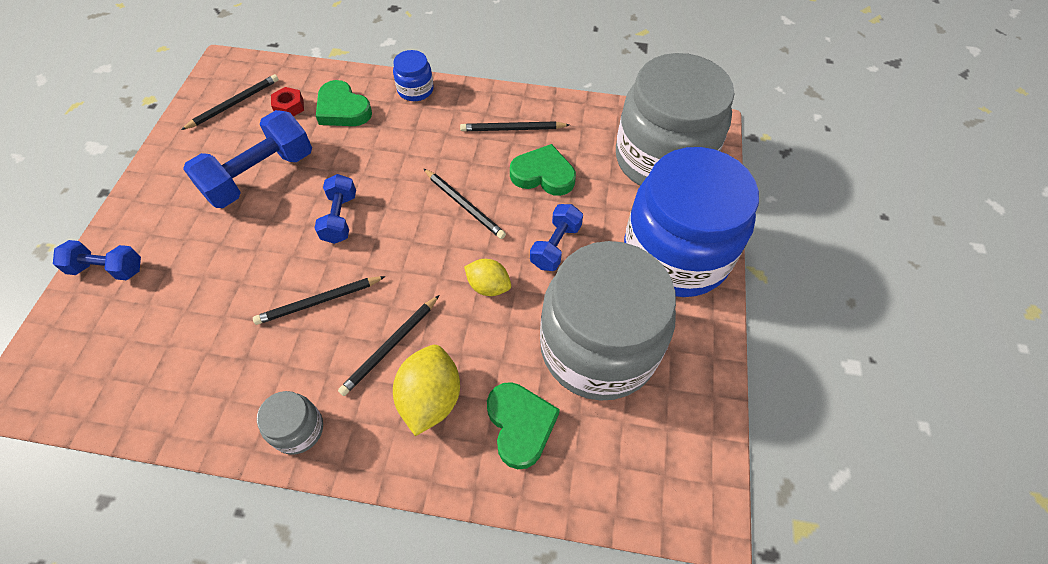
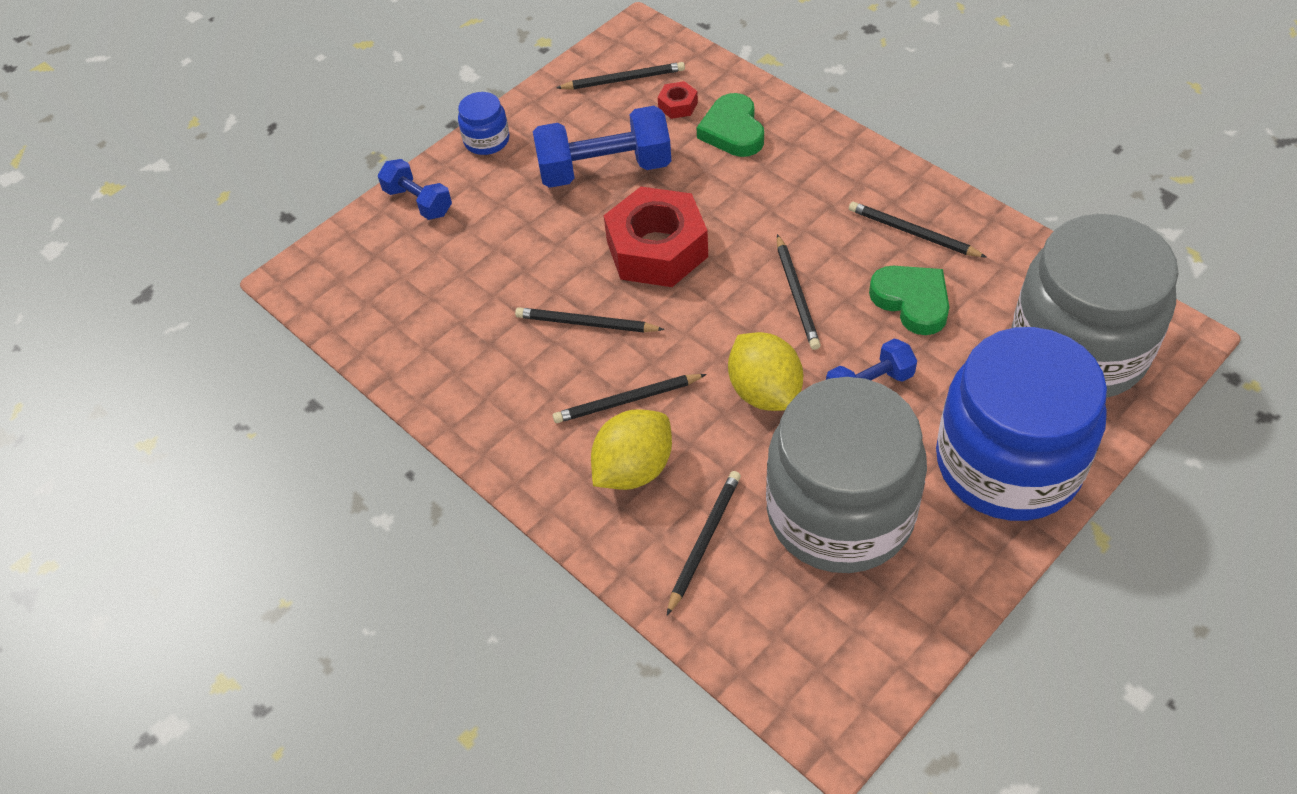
camera: 40 degrees right, 5 degrees down
grey jar [257,391,323,454] -> none
blue dumbbell [314,174,356,244] -> red nut [604,187,708,287]
blue jar [393,50,434,101] -> blue jar moved to [458,92,510,155]
yellow lemon [464,259,511,296] -> yellow lemon [728,332,804,411], size x1.58
green heart [487,382,560,469] -> black pencil [667,471,741,615]

